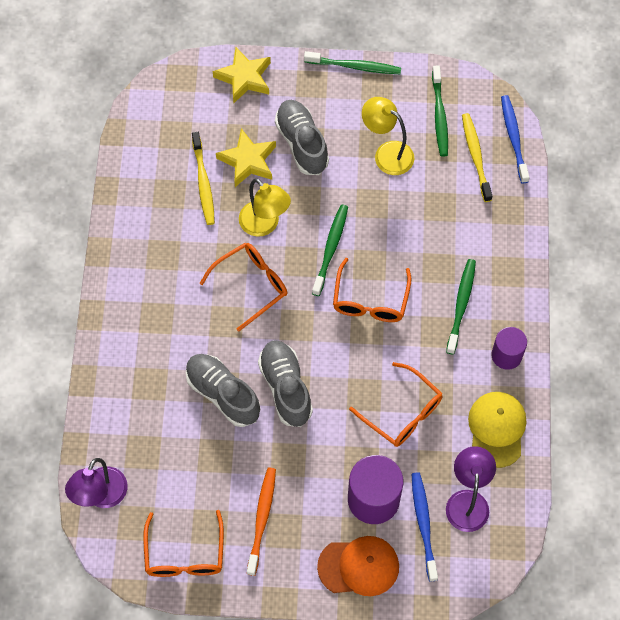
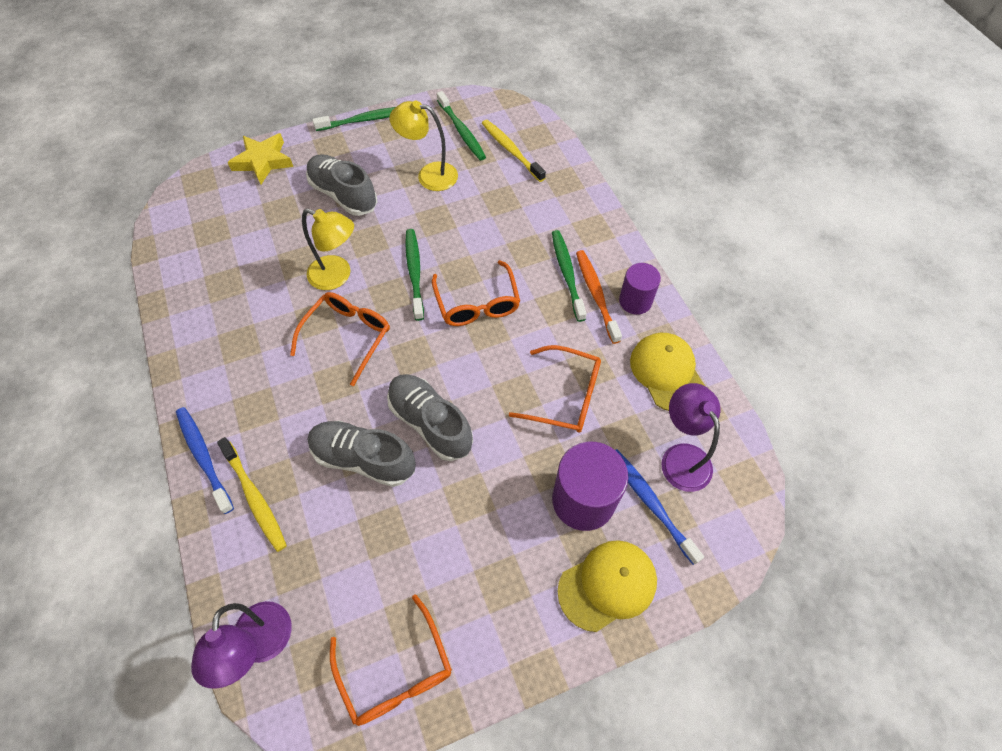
camera: 25 degrees left, 5 degrees down
yellow toothbrush [192,132,215,225] -> yellow toothbrush moved to [217,437,287,552]
yellow star [216,128,276,187] -> none
orange toothbrush [247,467,276,576] -> orange toothbrush moved to [576,250,622,344]
orange cap [317,536,399,596] -> yellow cap [557,540,657,632]
blue toothbrush [501,95,530,184] -> blue toothbrush moved to [176,407,234,514]

